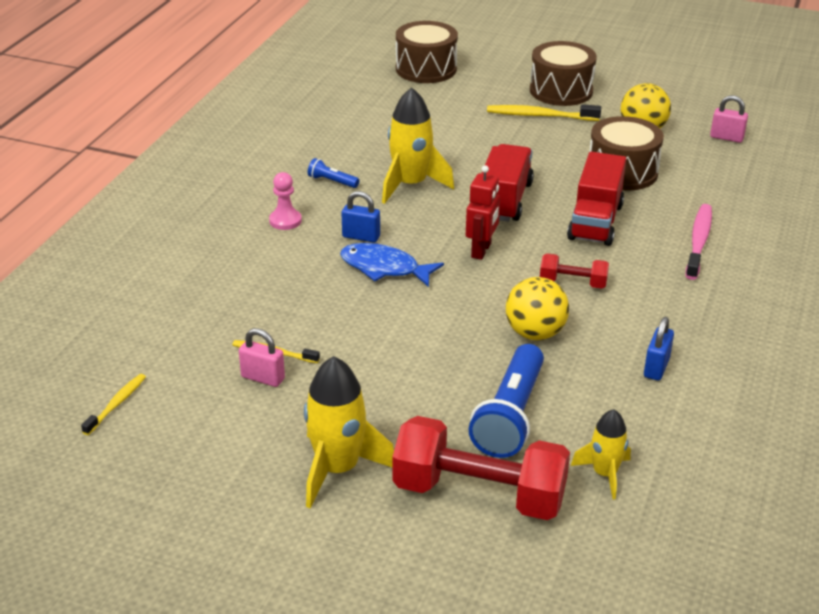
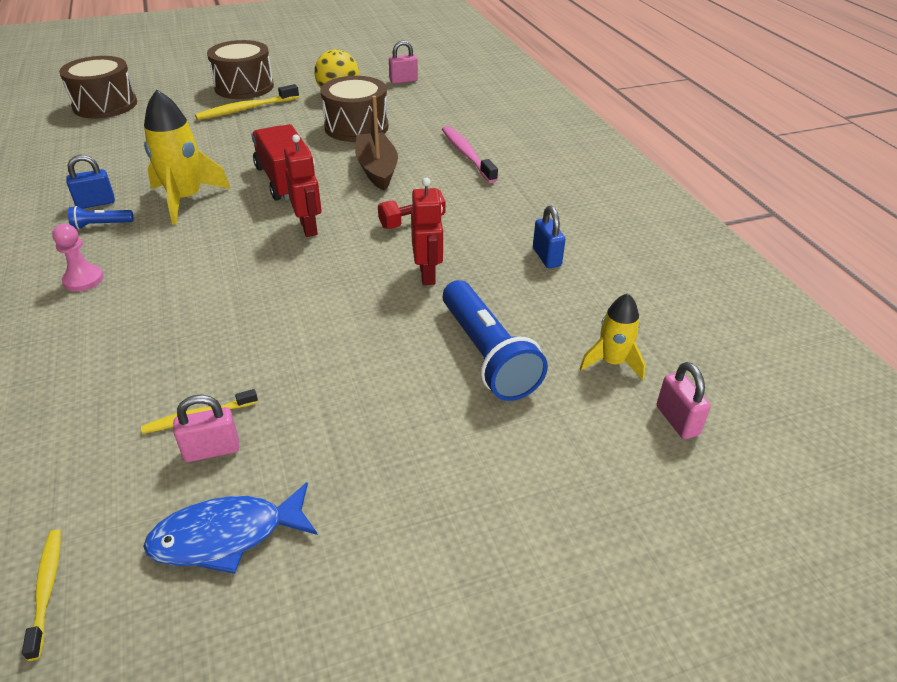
camera: 40 degrees left, 5 degrees up
yellow rocket [304,356,394,508] -> none
blue fish [340,243,444,287] -> blue fish moved to [143,482,318,574]
blue padlock [342,191,380,243] -> blue padlock moved to [66,155,115,209]
red dumbbell [392,416,570,520] -> none
yellow ball [506,277,569,340] -> red robot [411,178,443,285]
red truck [567,152,626,246] -> brown boat [355,96,398,191]
none -> pink padlock [657,362,711,439]

